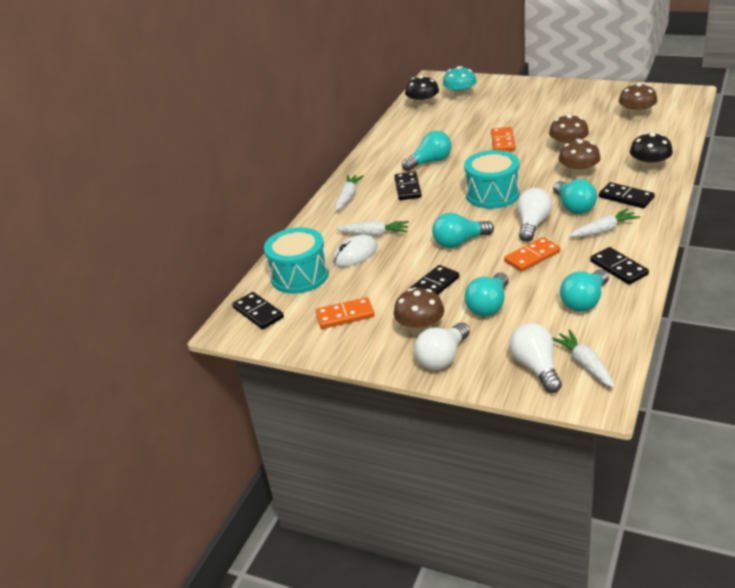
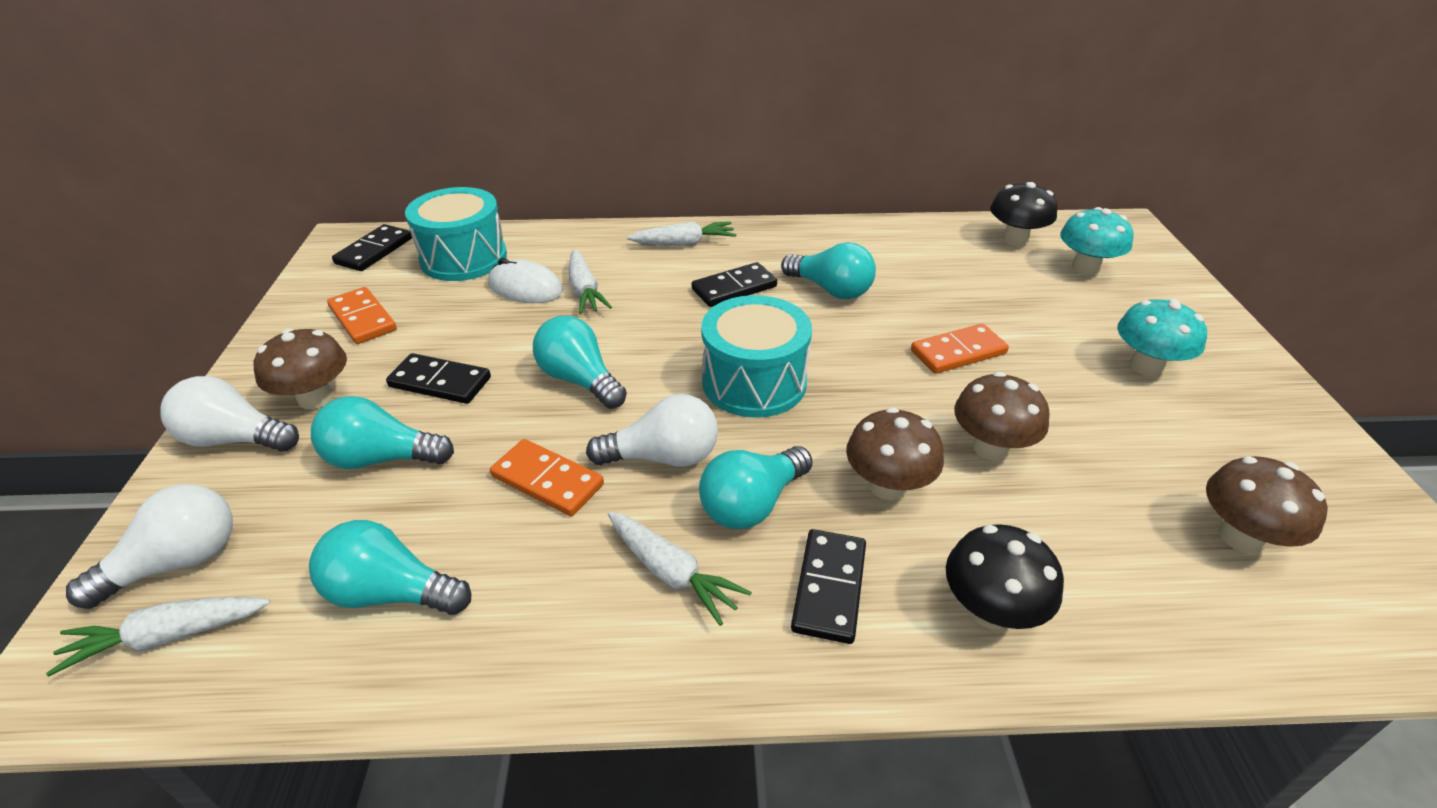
camera: 60 degrees right, 5 degrees up
white carrot [552,330,615,388] -> white carrot turned 150 degrees counterclockwise [46,597,270,676]
black domino [590,247,649,285] -> none
none -> turquoise mushroom [1117,299,1207,376]

